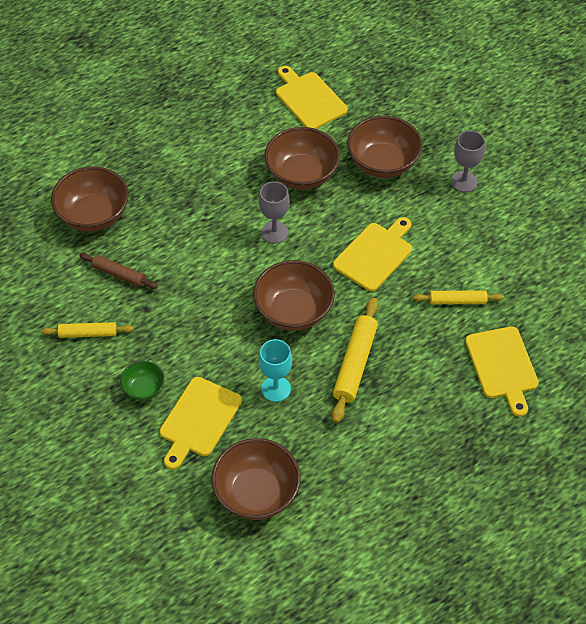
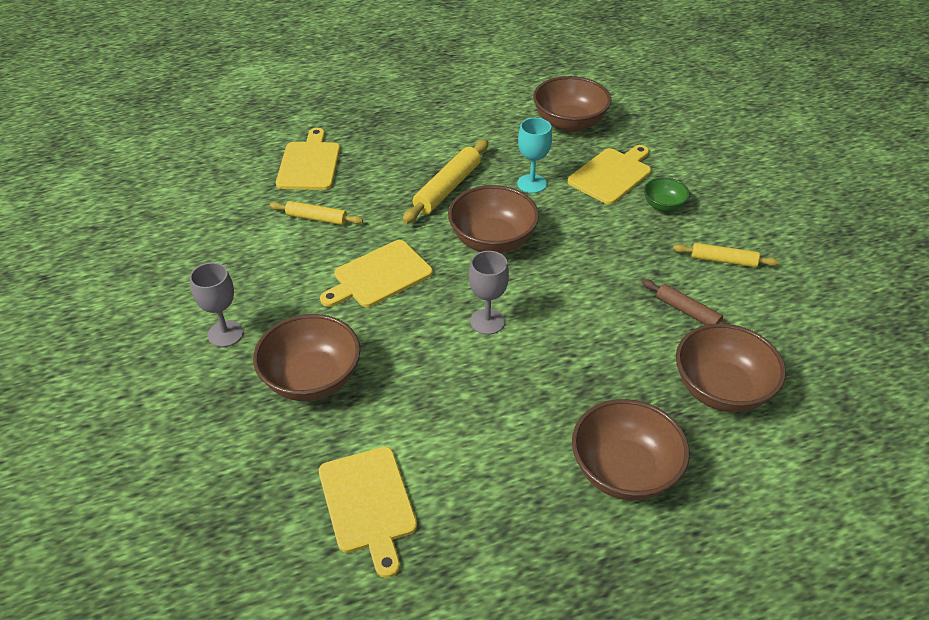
camera: 165 degrees left, 10 degrees down
brown bowl [264,127,340,190] -> brown bowl moved to [572,399,690,500]

